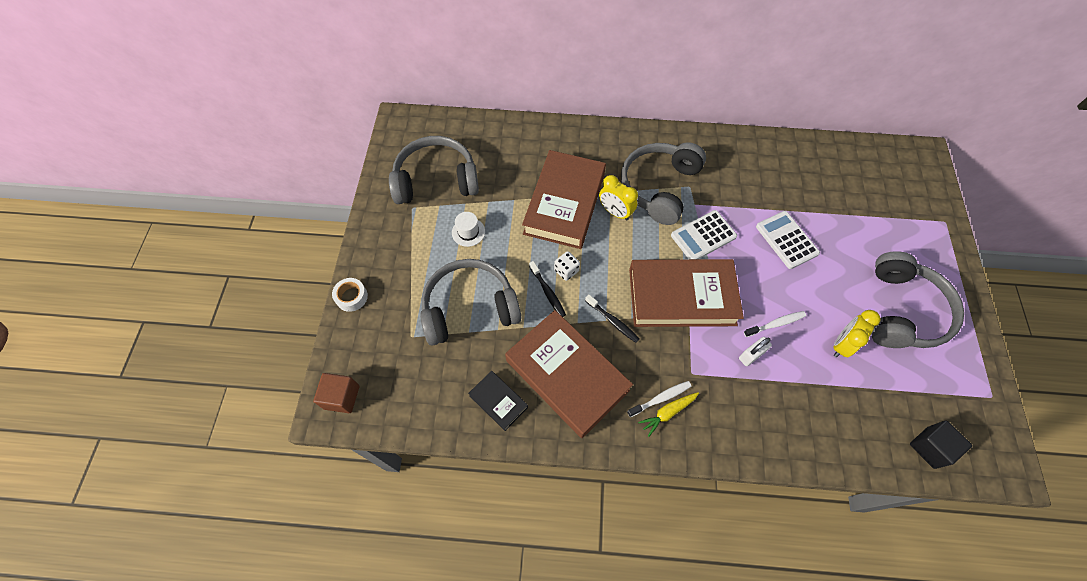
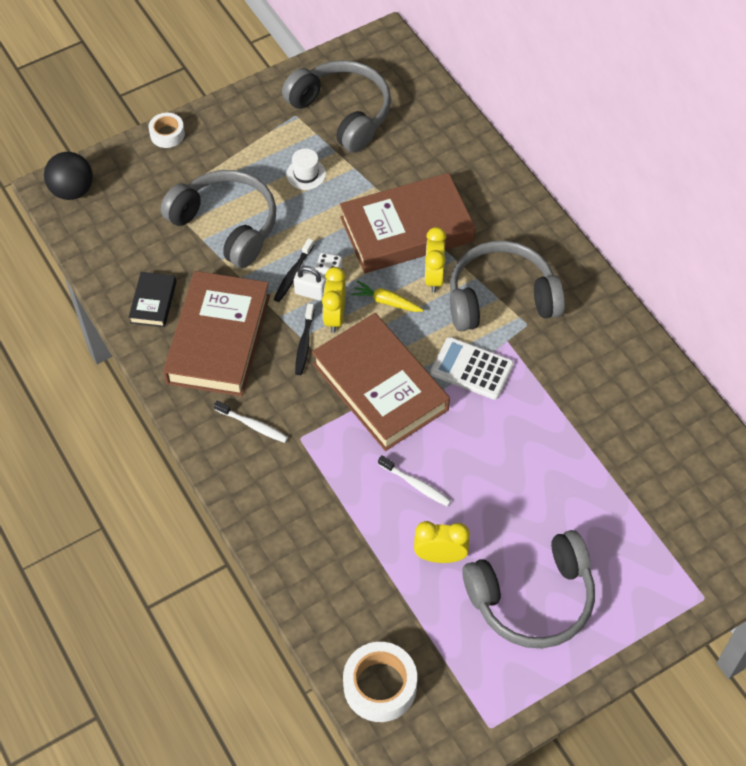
camera: 55 degrees right, 5 degrees down
brown cube [313,373,359,413] -> black ball [44,152,93,200]
yellow carrot [638,392,699,437] -> yellow carrot moved to [351,281,424,312]
white padlock [739,337,772,366] -> white padlock moved to [294,266,326,301]
white calculator [756,211,820,269] -> none
black cube [910,420,972,469] -> white tape [343,642,417,722]
none -> yellow clock [322,267,346,333]

